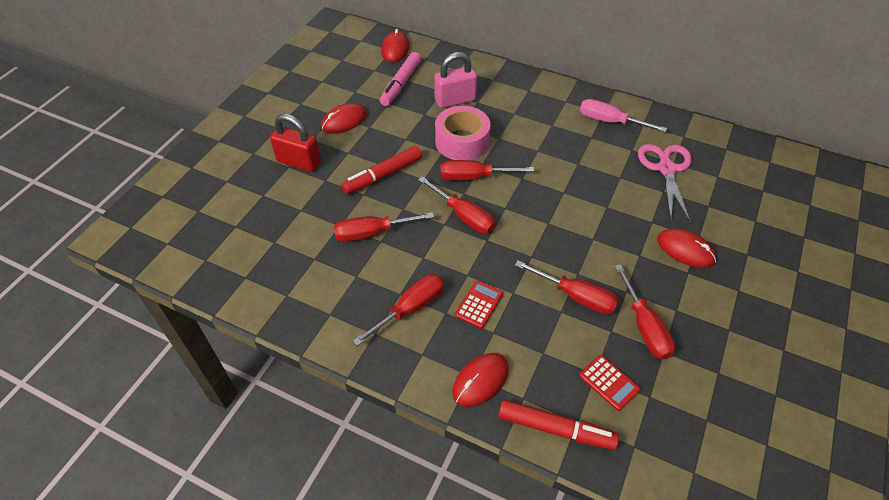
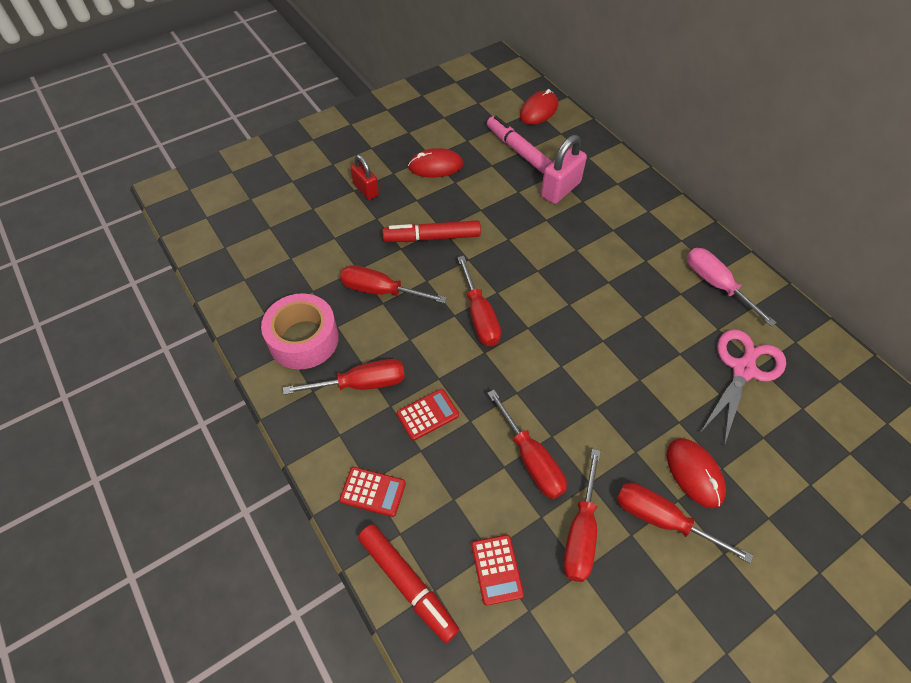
camera: 30 degrees right, 5 degrees up
red padlock [270,114,321,172] -> red padlock [350,155,379,200], size x0.66
pink marker [380,52,421,106] -> pink marker turned 90 degrees clockwise [487,116,552,174]
pink padlock [434,52,477,108] -> pink padlock turned 60 degrees counterclockwise [541,135,587,204]
pink tape [435,106,491,160] -> pink tape moved to [261,293,339,370]
red screwdriver [441,160,534,181] -> red screwdriver moved to [617,483,753,564]
red mouse [452,353,509,407] -> red calculator [339,467,406,517]

